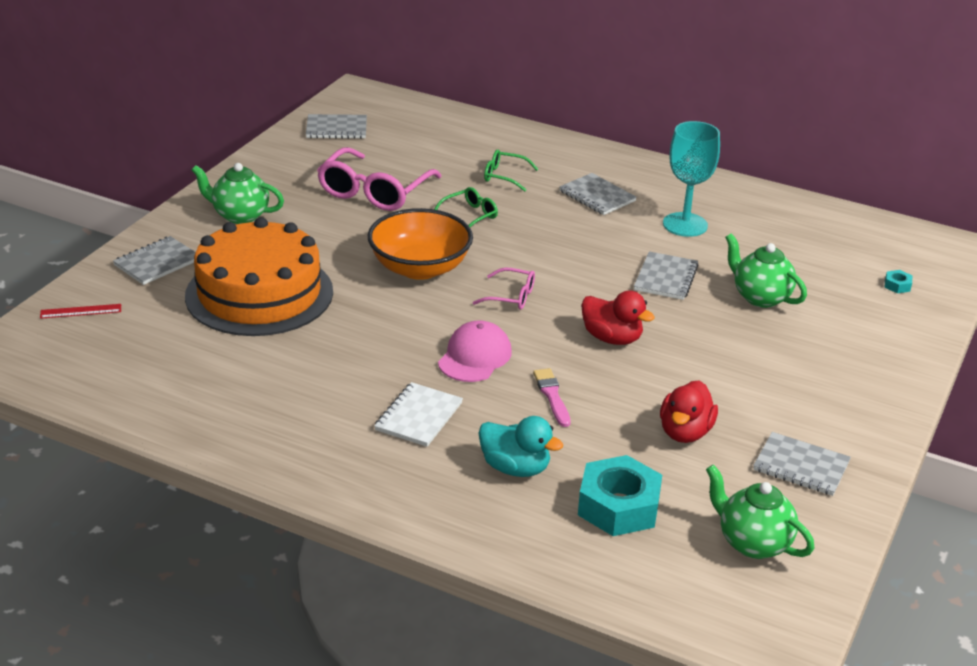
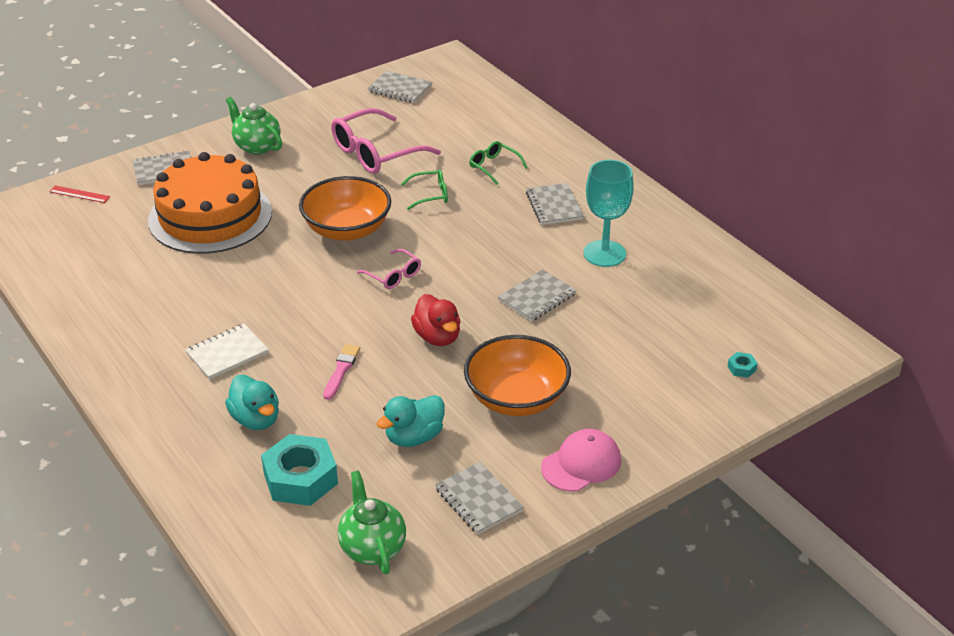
camera: 30 degrees right, 5 degrees up
pink cap [438,320,512,382] -> pink cap moved to [541,429,621,492]
red duck [660,380,718,443] -> turquoise duck [377,395,445,447]
green teapot [725,233,807,308] -> none
none -> orange bowl [464,335,571,416]

